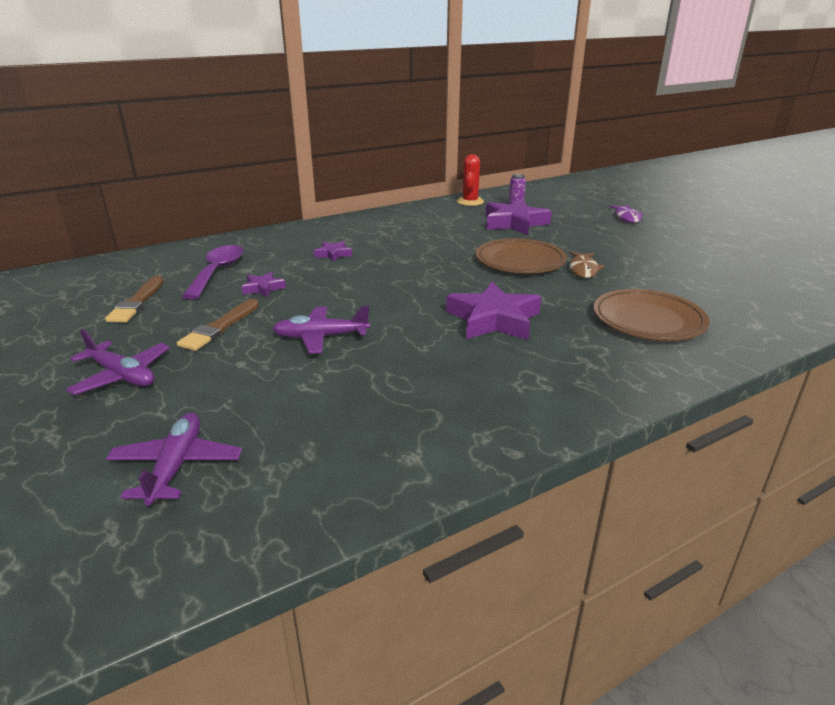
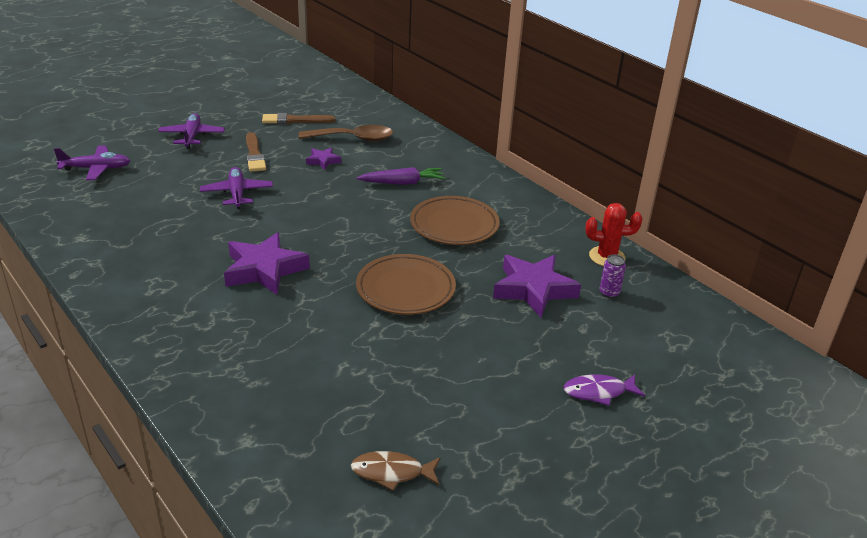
camera: 80 degrees right, 5 degrees up
purple plane [66,329,170,395] -> purple plane turned 150 degrees clockwise [158,113,225,149]
brown brush [177,299,259,351] -> brown brush turned 120 degrees counterclockwise [246,132,266,172]
purple spoon [182,245,243,300] -> brown spoon [298,125,393,141]
purple star [313,241,352,262] -> purple carrot [356,167,445,185]
brown fish [569,251,604,278] -> brown fish moved to [351,451,441,491]
brown plate [593,289,710,341] -> brown plate moved to [410,196,500,245]

